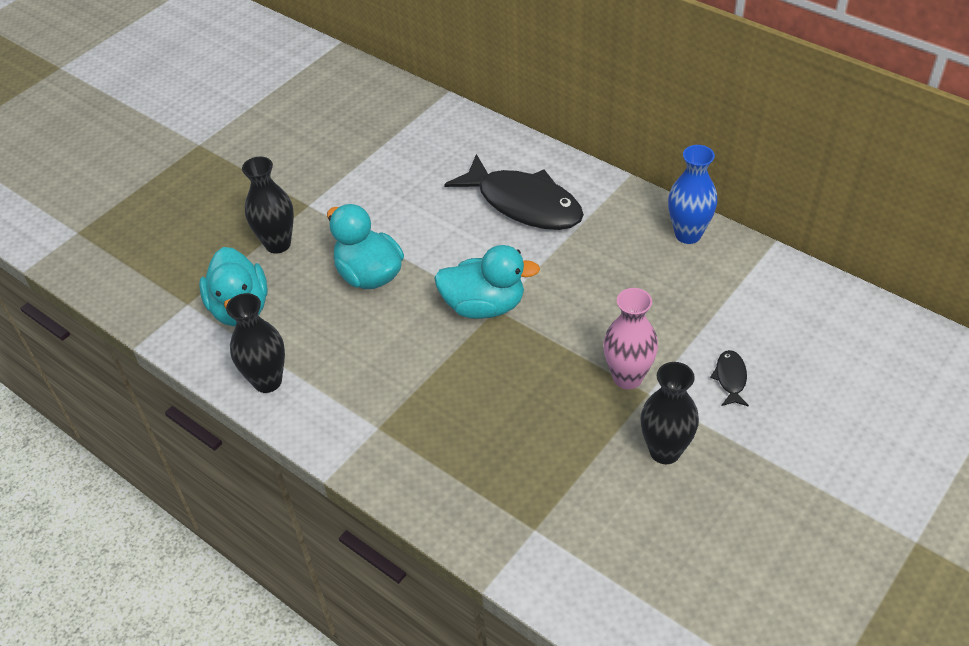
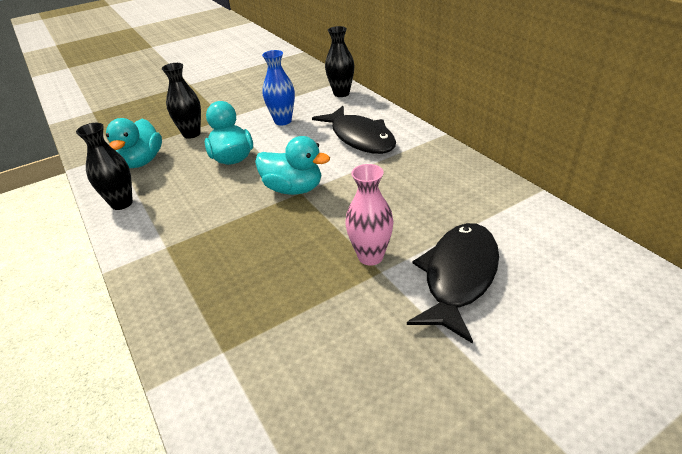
camera: 20 degrees right, 10 degrees down
black vase [641,362,699,464] -> black vase moved to [325,26,354,97]
blue vase [668,145,717,244] -> blue vase moved to [262,50,295,125]
black fish [710,350,749,407] -> black fish [407,223,499,344], size x2.44

